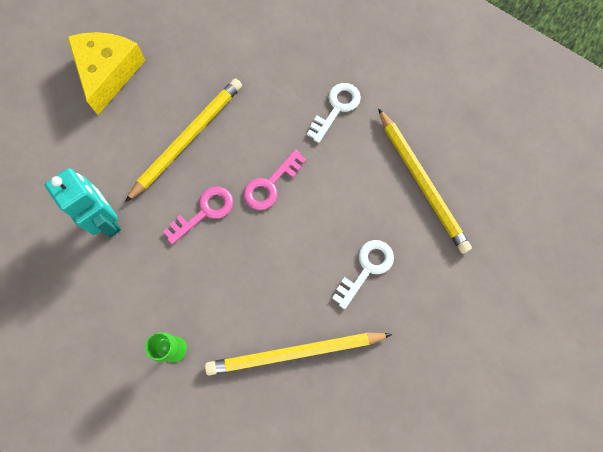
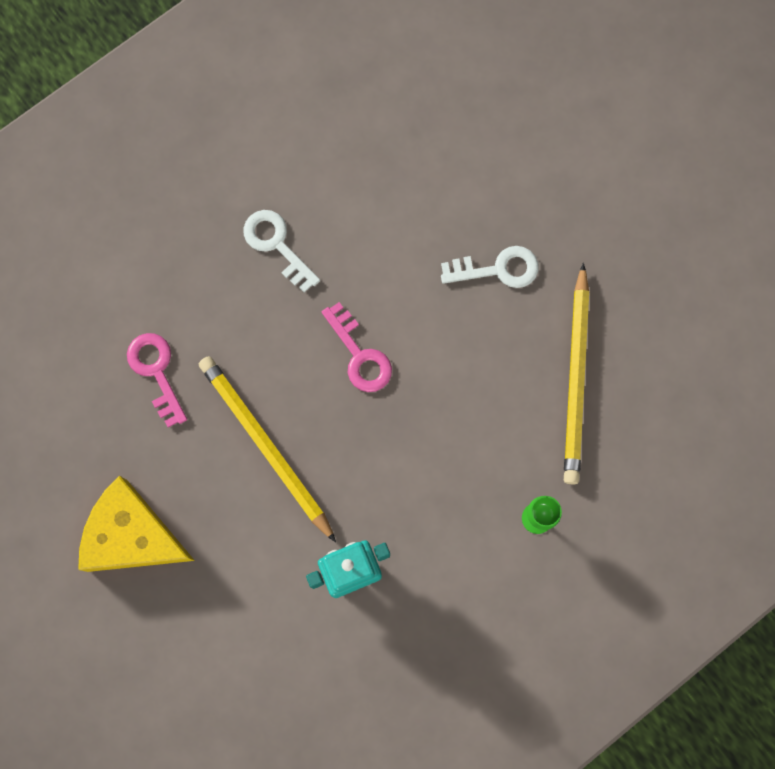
camera: 75 degrees left, 5 degrees up
pink key [163,186,233,245] -> pink key moved to [127,333,187,427]
white key [332,240,394,309] -> white key turned 120 degrees clockwise [441,246,539,288]
yellow pencil [378,108,472,254] -> none

